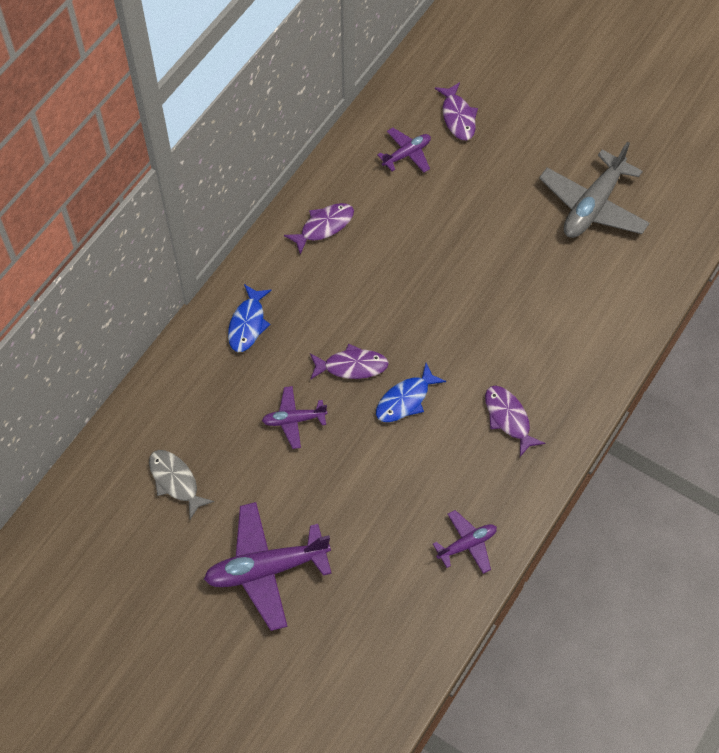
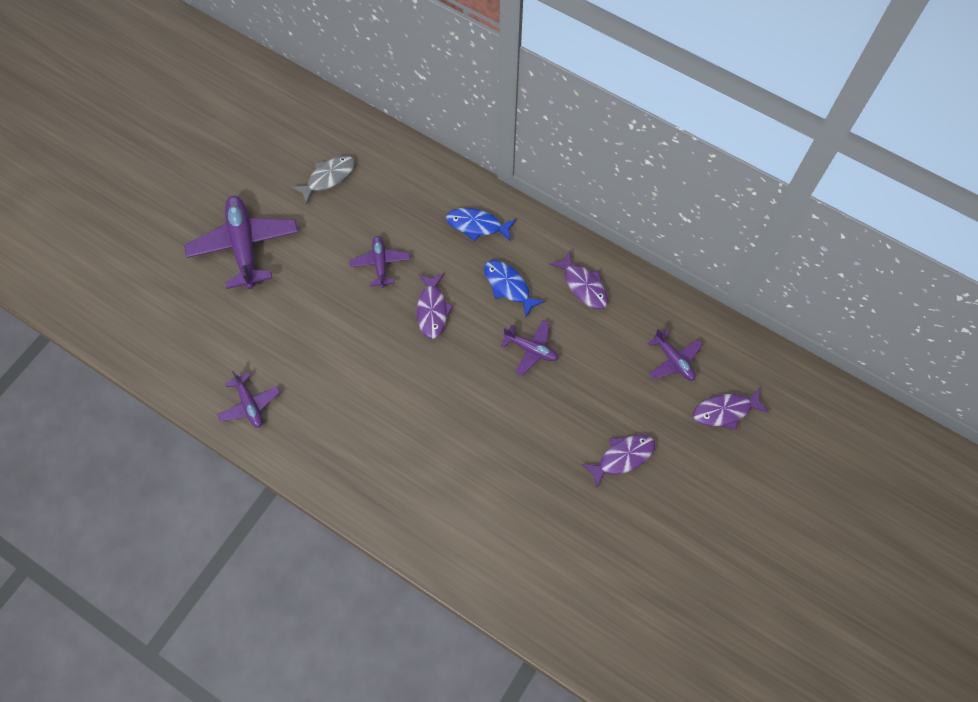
camera: 90 degrees right, 5 degrees up
blue fish [376,363,446,422] -> blue fish moved to [484,260,545,317]
purple fish [485,385,545,457] -> purple fish moved to [581,435,656,489]
grey plane [539,142,650,238] -> none
none -> purple plane [501,320,558,376]

